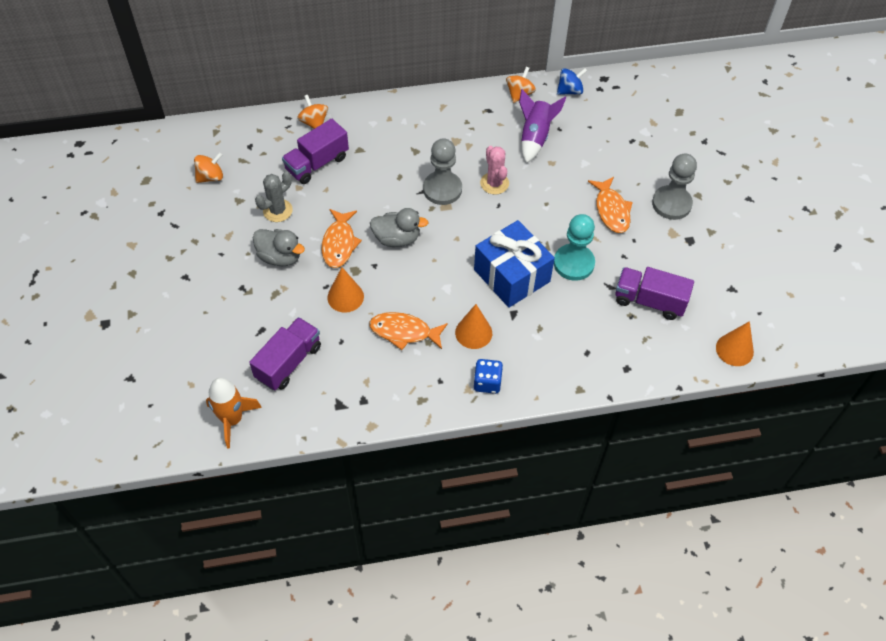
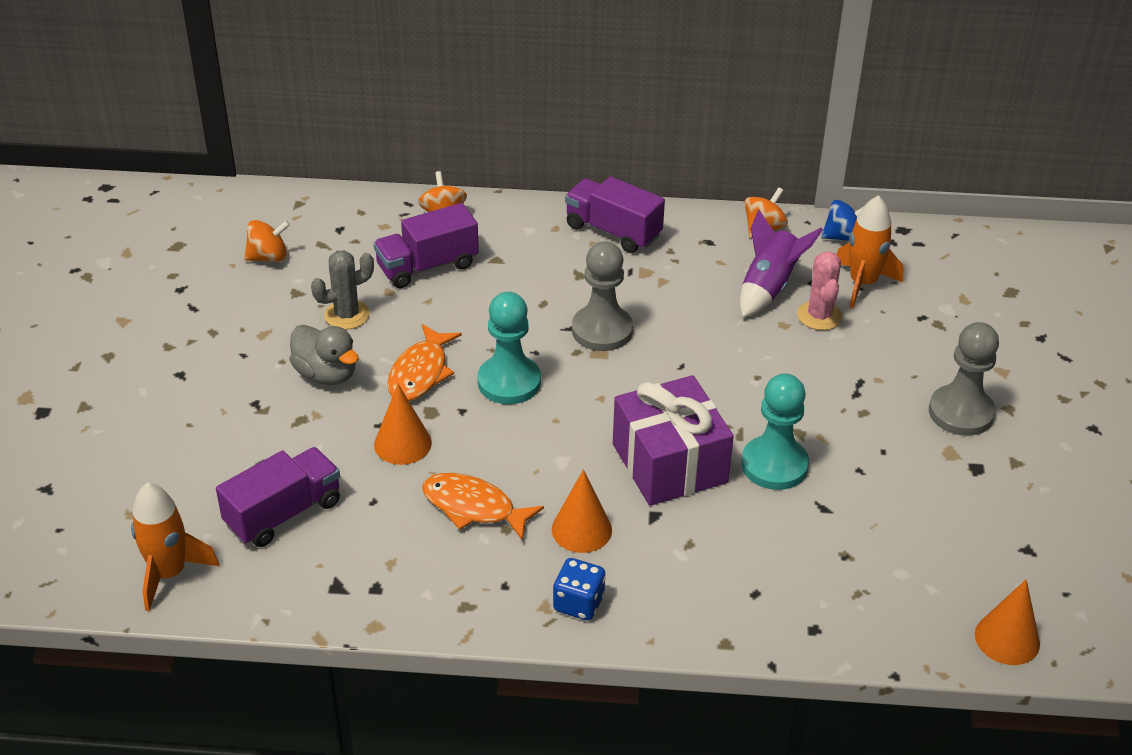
camera: 15 degrees right, 15 degrees down
grey duck [370,208,429,247] -> turquoise pawn [477,292,541,404]
blue gift [474,220,555,308] -> purple gift [613,375,734,506]
pink cactus [480,146,509,195] -> pink cactus moved to [797,251,843,330]
orange fish [588,177,633,233] -> none
purple truck [615,267,694,320] -> purple truck moved to [565,176,665,253]
none -> orange rocket [837,195,904,308]

